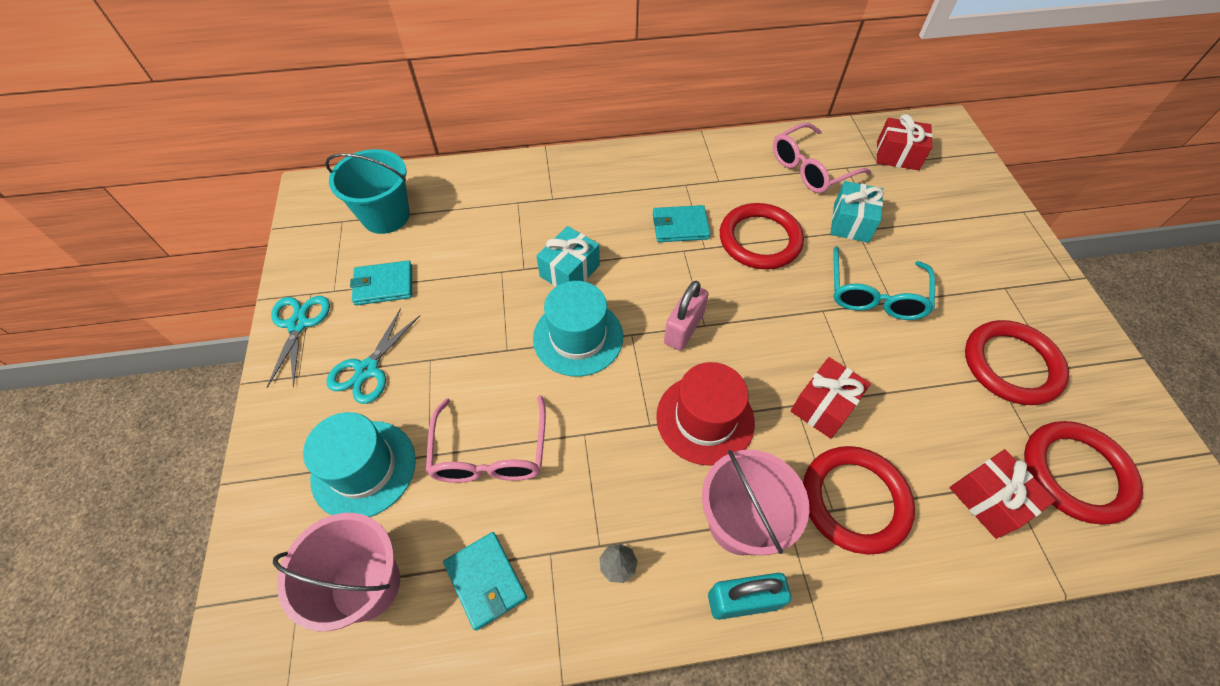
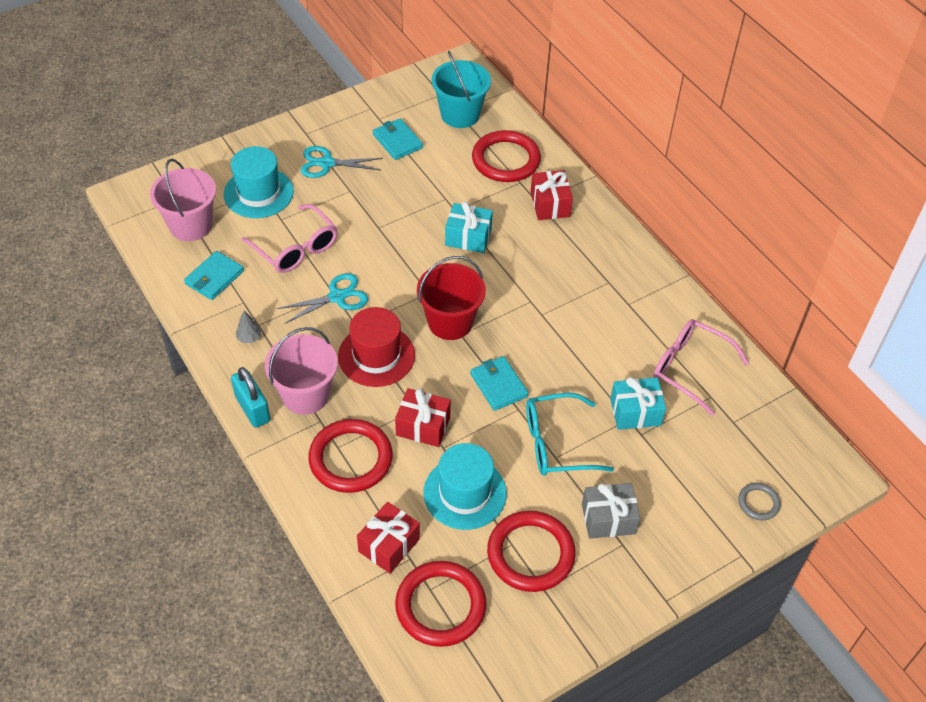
camera: 65 degrees right, 5 degrees down
turquoise scissors [266,296,330,388] -> turquoise scissors moved to [277,273,368,324]
pink glasses [426,395,546,483] -> pink glasses turned 105 degrees counterclockwise [242,204,338,273]
turquoise hat [533,281,623,377] -> turquoise hat moved to [423,443,507,530]
turquoise wallet [653,205,711,242] -> turquoise wallet moved to [470,356,528,411]
pink padlock [664,281,709,351] -> red bucket [417,256,486,340]
red ring [720,203,804,269] -> red ring moved to [472,130,541,182]
red gift [876,114,933,170] -> red gift moved to [530,170,573,220]
none -> grey gift [582,483,640,539]
none -> grey ring [738,483,781,521]

